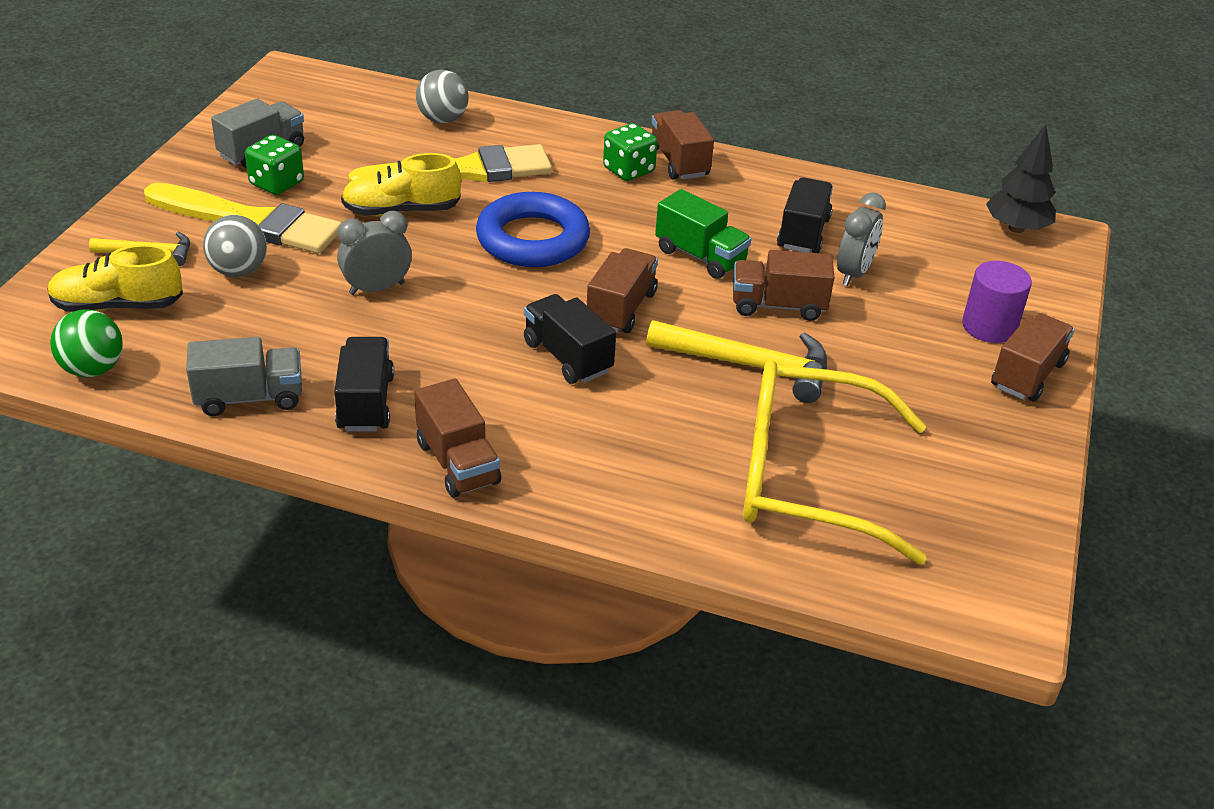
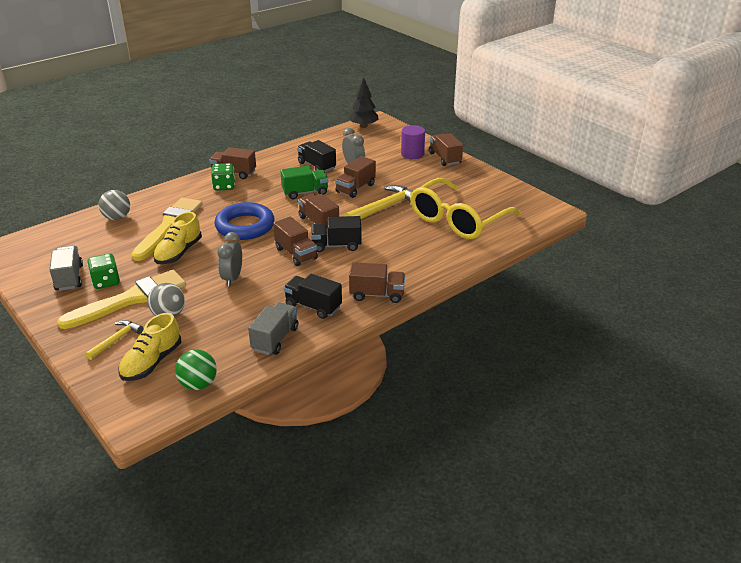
camera: 55 degrees left, 5 degrees down
none -> brown truck [273,217,318,266]

